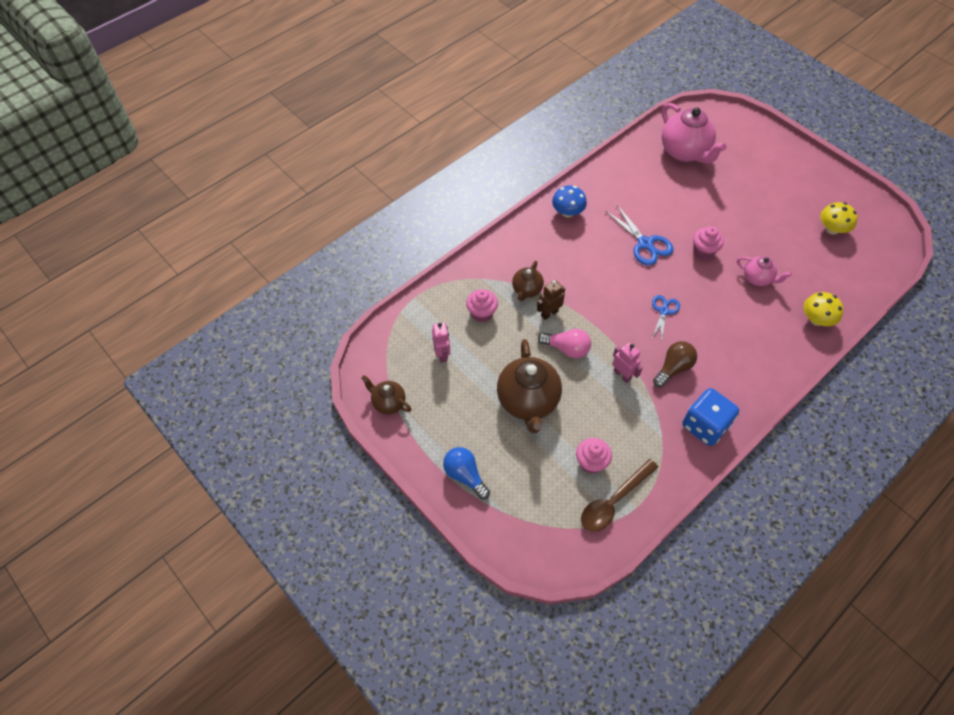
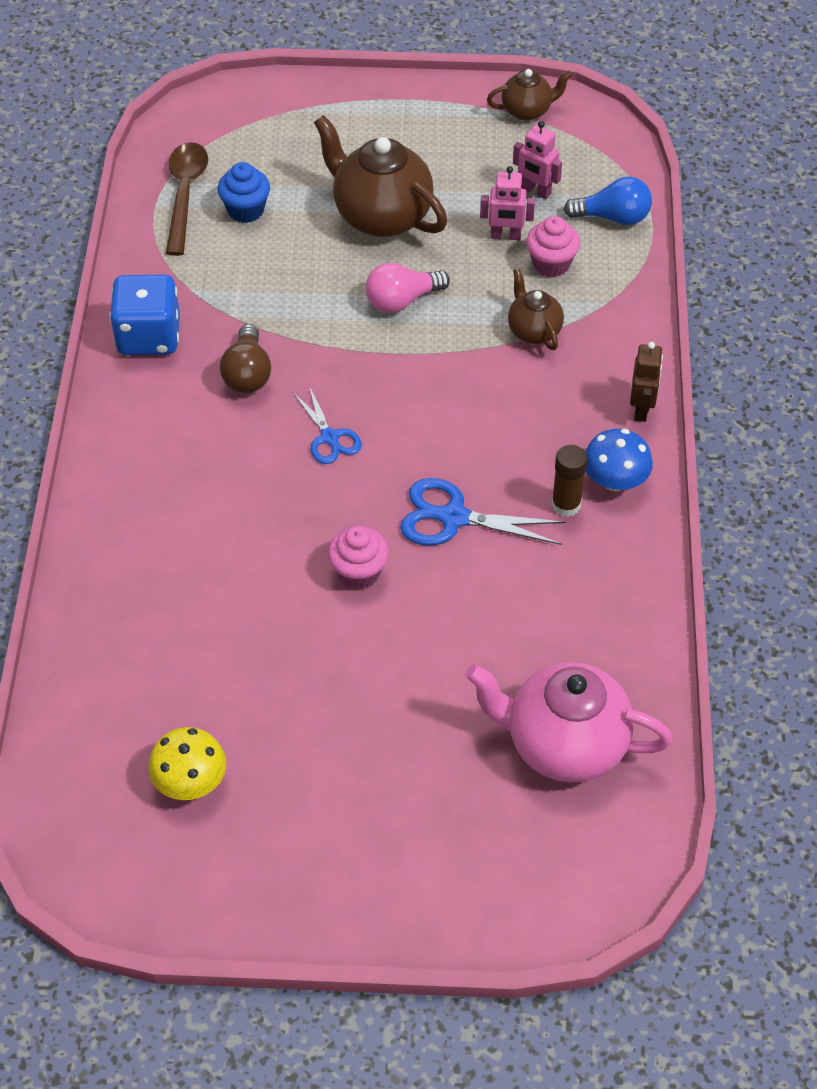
camera: 135 degrees right, 5 degrees down
blue light bulb [443,447,490,499] -> blue light bulb moved to [563,177,652,225]
brown robot [537,280,565,320] -> brown robot moved to [630,342,663,422]
pink cupcake [576,438,612,474] -> blue cupcake [217,162,270,223]
pink robot [612,342,643,383] -> pink robot moved to [480,166,535,240]
pink teapot [737,256,792,286] -> none
yellow mushroom [804,292,844,326] -> none
none -> brown glue stick [551,445,587,517]

